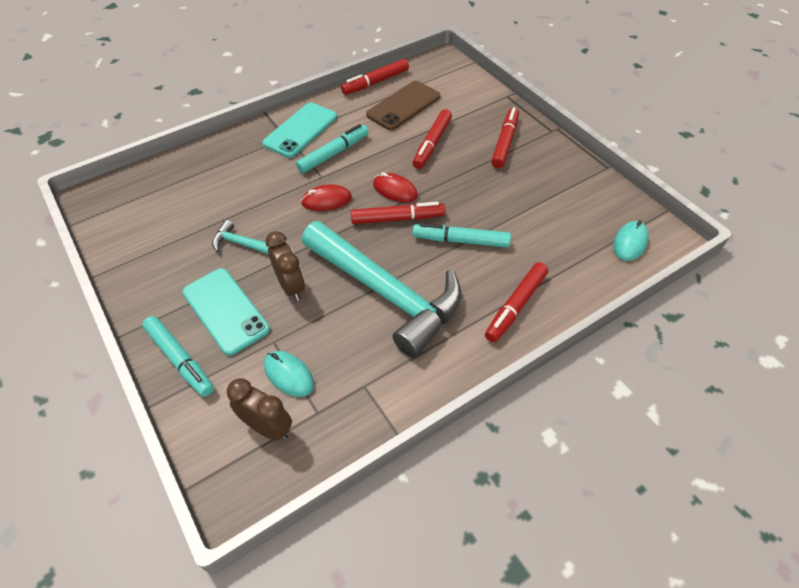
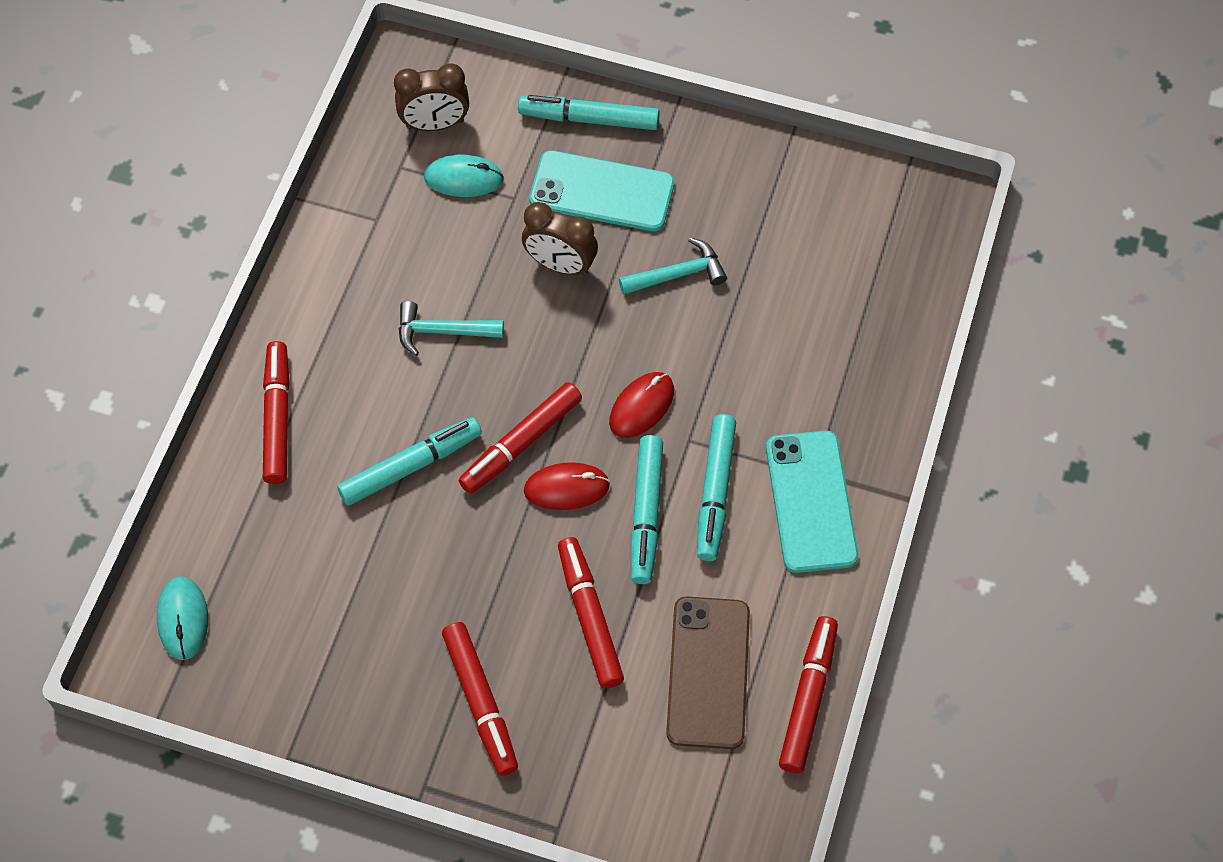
camera: 140 degrees right, 10 degrees up
turquoise hammer [302,221,462,358] -> turquoise hammer [399,301,504,356], size x0.41
none -> turquoise marker [631,435,663,584]

